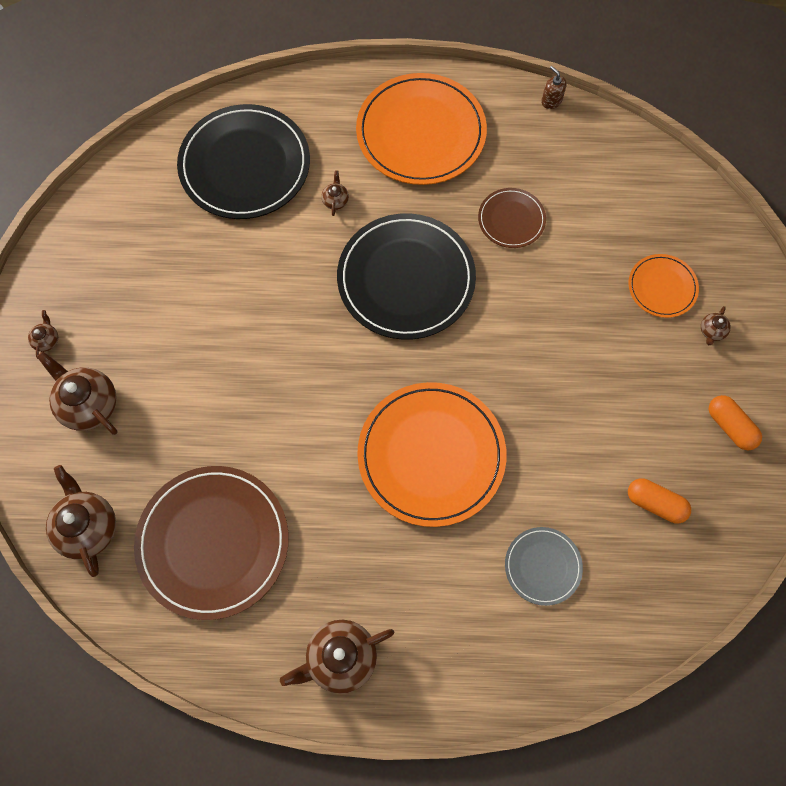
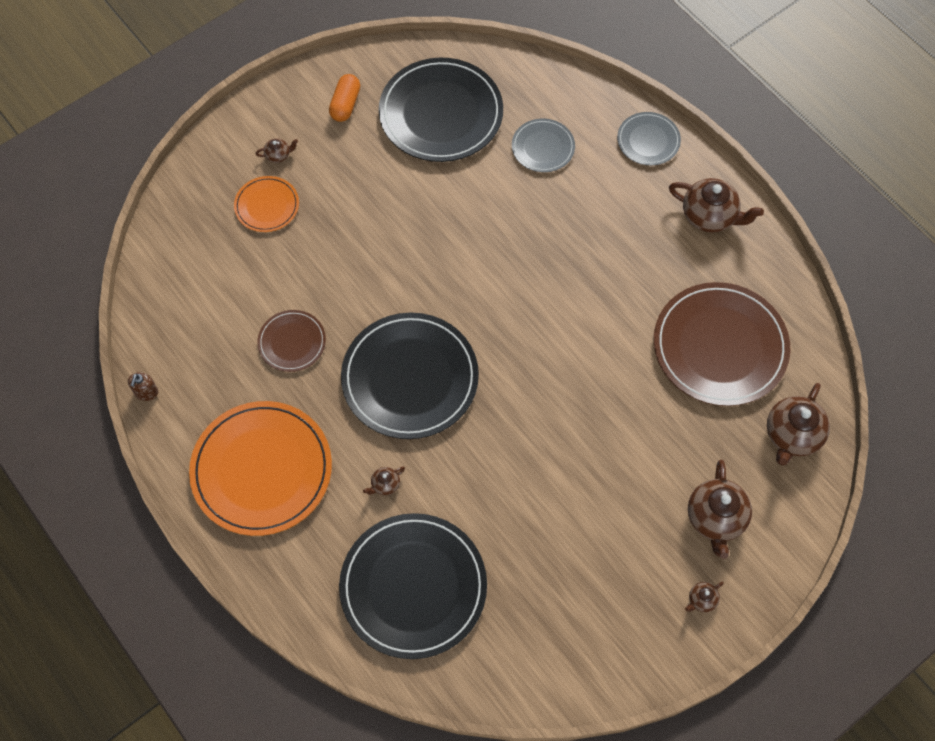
camera: 130 degrees left, 5 degrees down
orange plate [357,382,507,527] -> none
orange capsule [628,478,691,523] -> black plate [379,58,503,162]
none -> grey plate [617,112,681,165]

